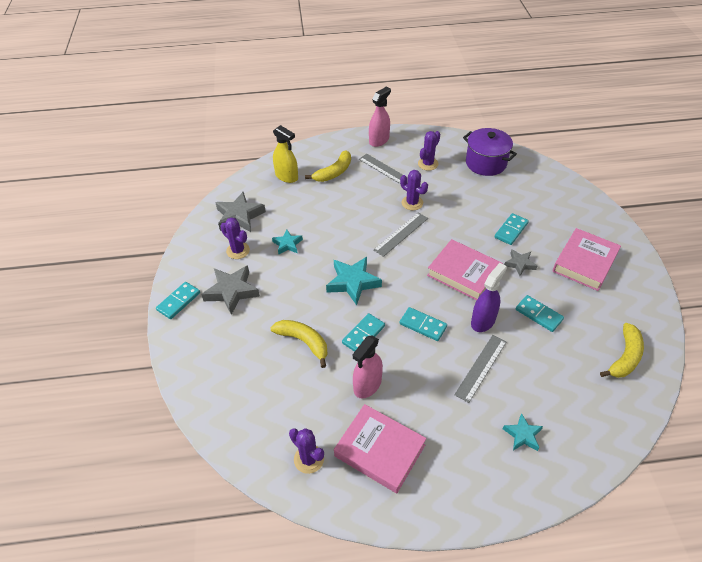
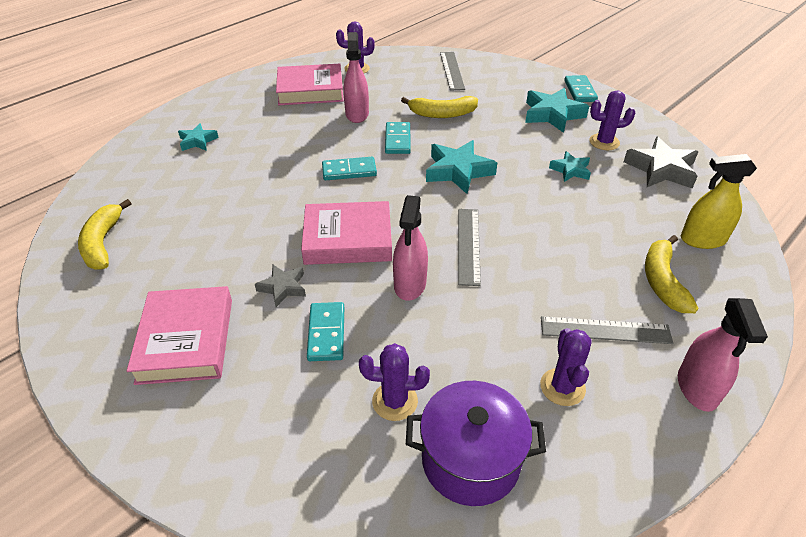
camera: 140 degrees right, 5 degrees down
grey star [201,265,260,315] -> turquoise star [525,88,589,133]
purple cactus [400,170,428,210] -> purple cactus moved to [359,343,430,421]
grey ruler [454,335,506,403] -> grey ruler moved to [440,52,465,91]
purple spray bottle [471,263,507,332] -> none
turquoise domino [516,295,564,332] -> none
none -> pink spray bottle [393,195,428,301]

